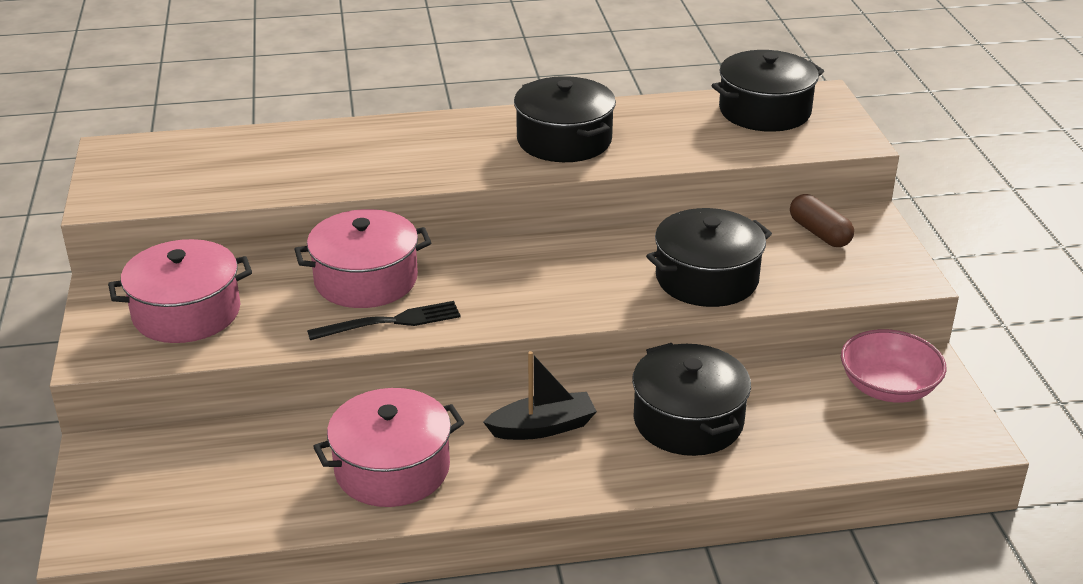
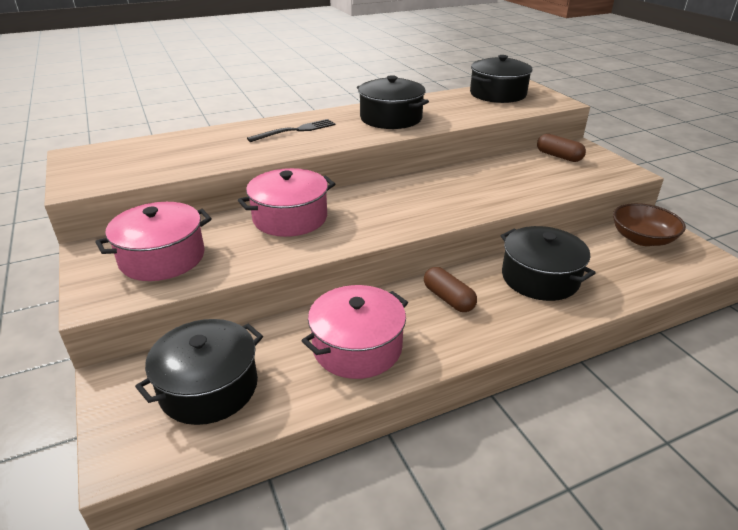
camera: 15 degrees left, 0 degrees up
black fork [307,301,461,340] -> black fork moved to [247,119,336,142]
black boat [483,351,597,440] -> brown capsule [424,267,477,312]
black pot [646,208,772,307] -> black pot moved to [135,319,263,425]
pink bowl [841,329,946,403] -> brown bowl [613,203,686,246]

